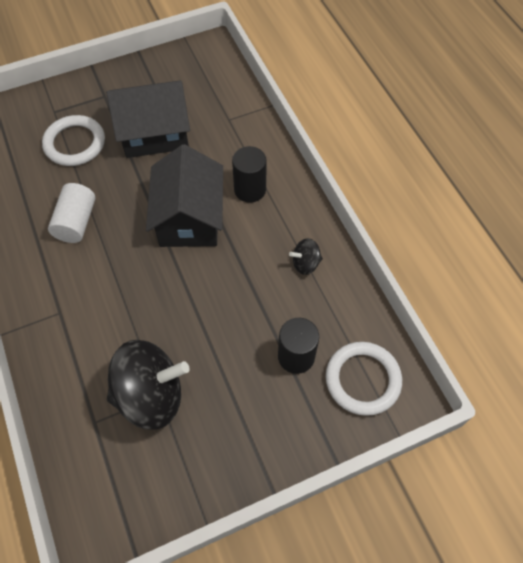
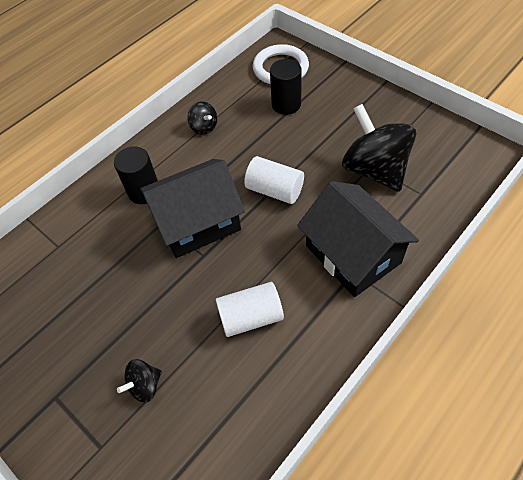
camera: 110 degrees left, 5 degrees down
white ring [42,115,105,166] -> black spinning top [117,359,162,402]
black house [106,80,190,158] -> black house moved to [297,181,419,297]
none -> white cylinder [244,156,304,204]

